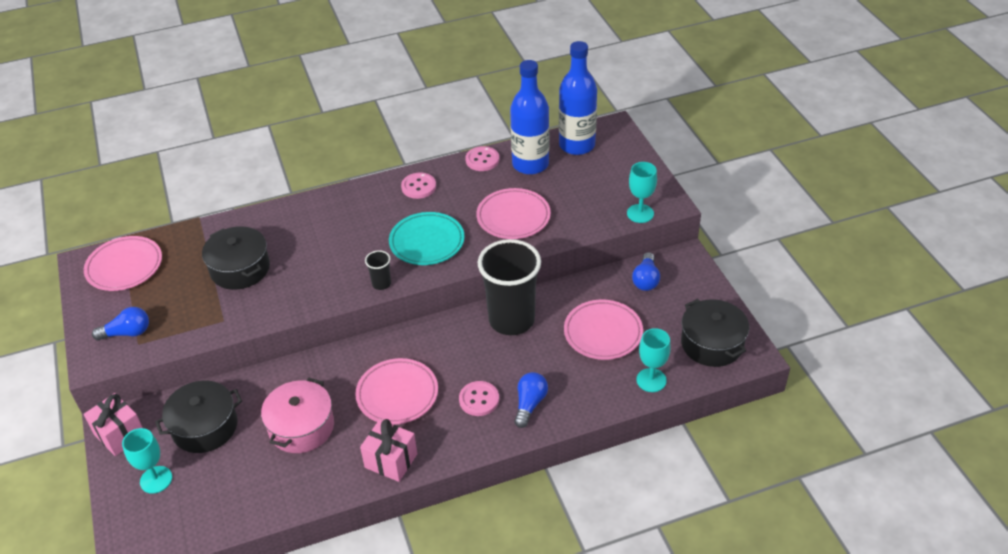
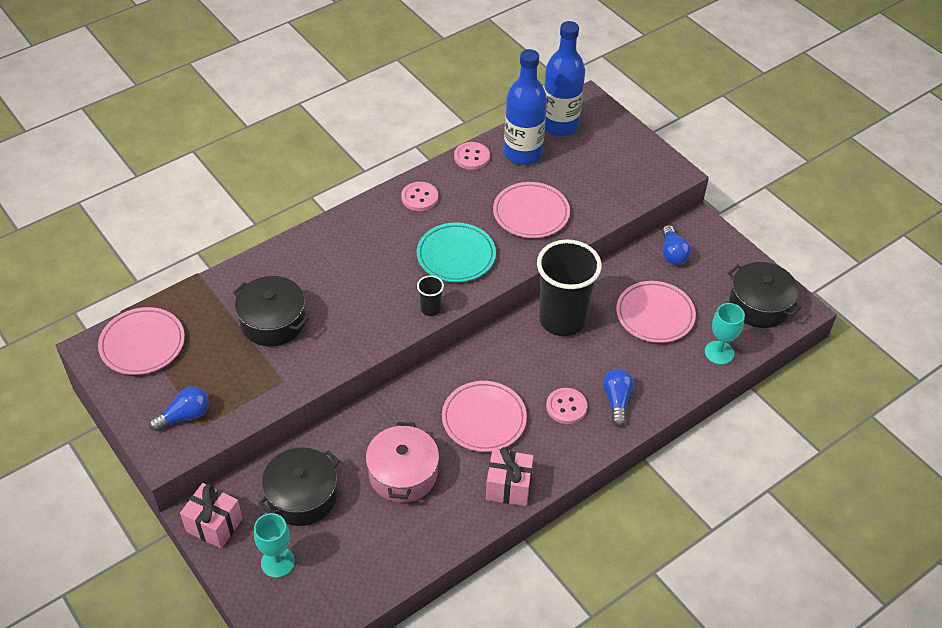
camera: 20 degrees left, 5 degrees up
turquoise goblet [627,162,657,223] -> none

